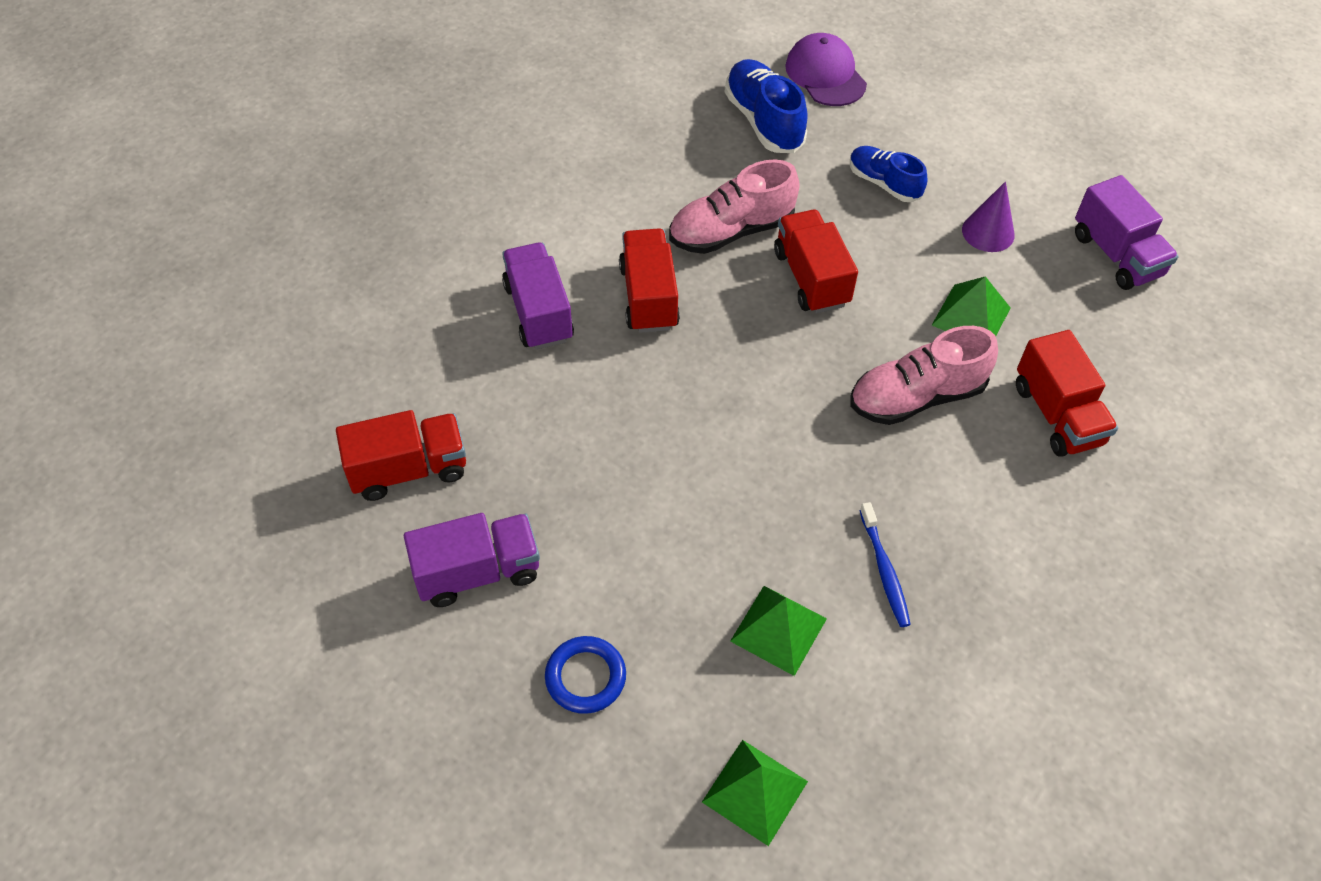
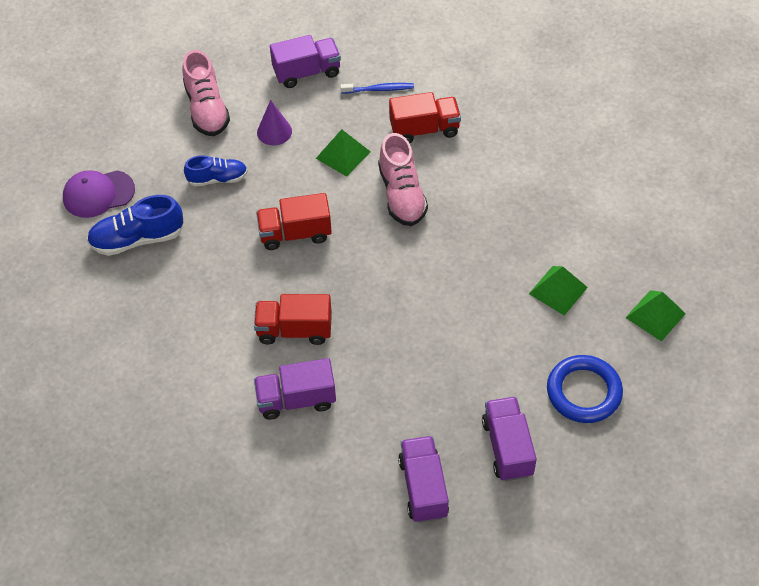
camera: 80 degrees left, 0 degrees up
red truck [336,410,466,501] -> purple truck [398,436,449,523]
blue ring [545,636,626,714] -> blue ring [547,355,623,423], size x1.53
pink shoe [669,160,800,254] -> pink shoe moved to [182,50,230,136]
blue shoe [850,146,927,202] -> blue shoe turned 150 degrees counterclockwise [184,155,248,187]
blue toothbrush [860,502,911,627] -> blue toothbrush moved to [340,83,414,94]

